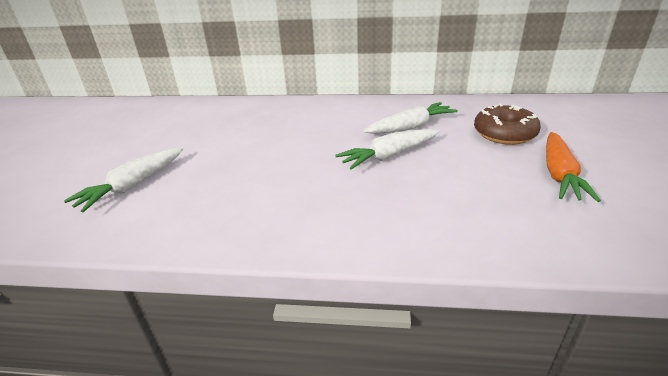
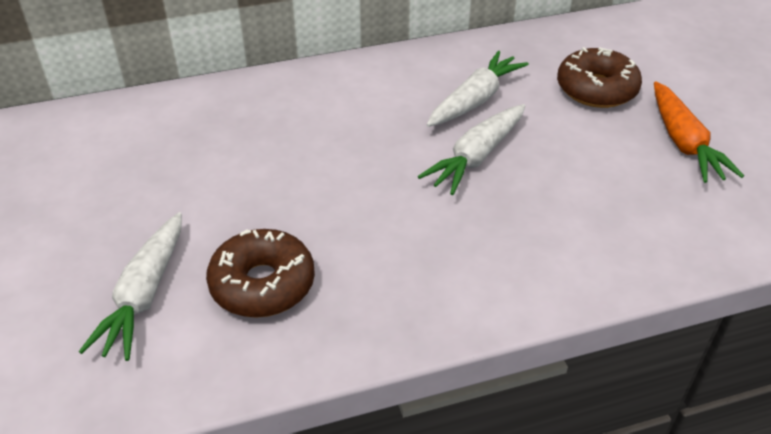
camera: 25 degrees left, 10 degrees up
none -> brown donut [206,229,315,318]

